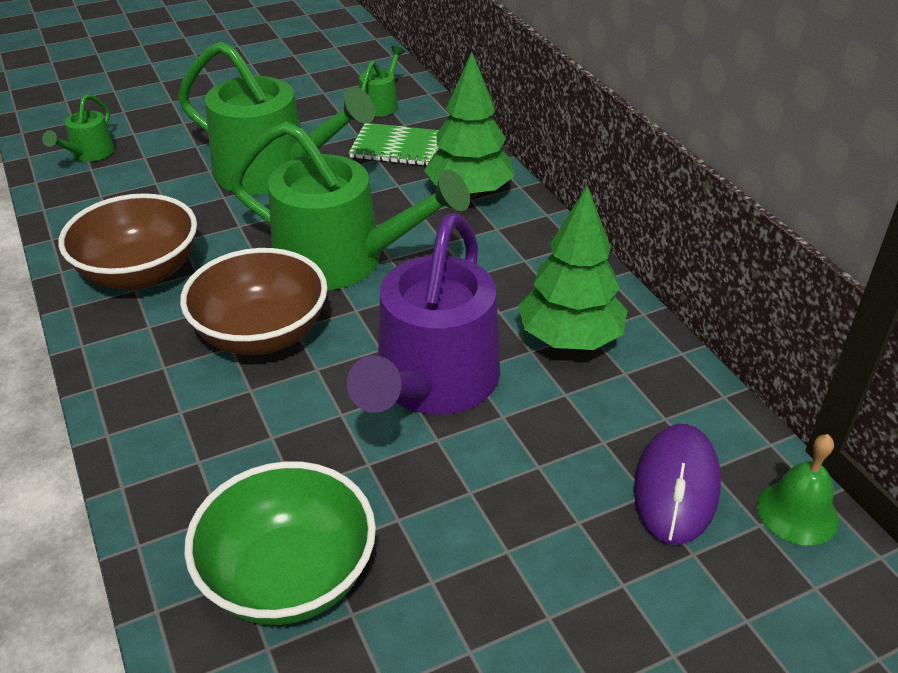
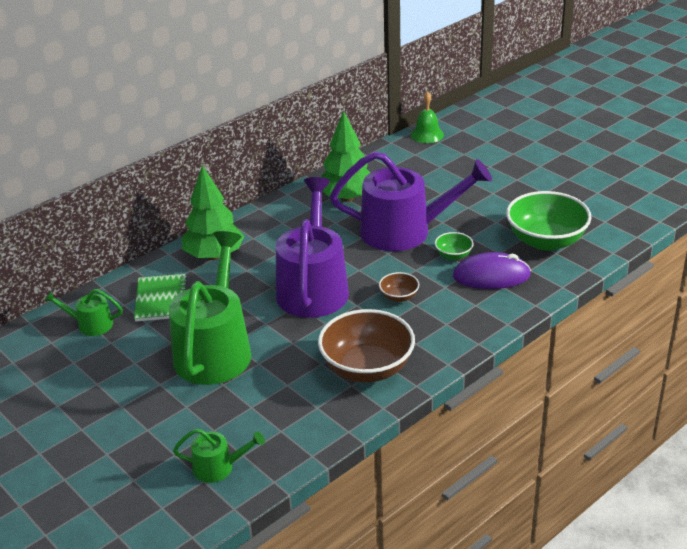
camera: 105 degrees left, 5 degrees down
brown bowl [180,248,328,355] -> brown bowl [379,272,420,302], size x0.46
green watering can [230,122,470,290] -> purple watering can [276,177,349,318]
purple mouse [634,424,721,545] -> purple mouse moved to [453,252,531,289]
none -> green bowl [435,232,473,260]

